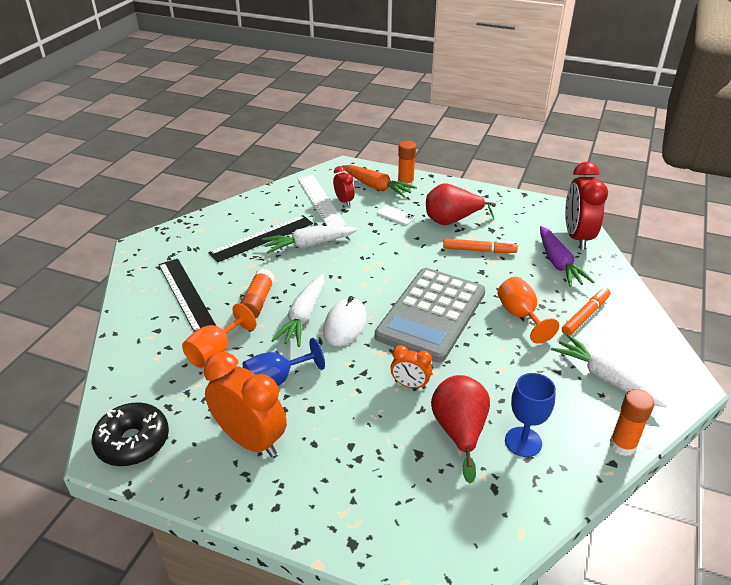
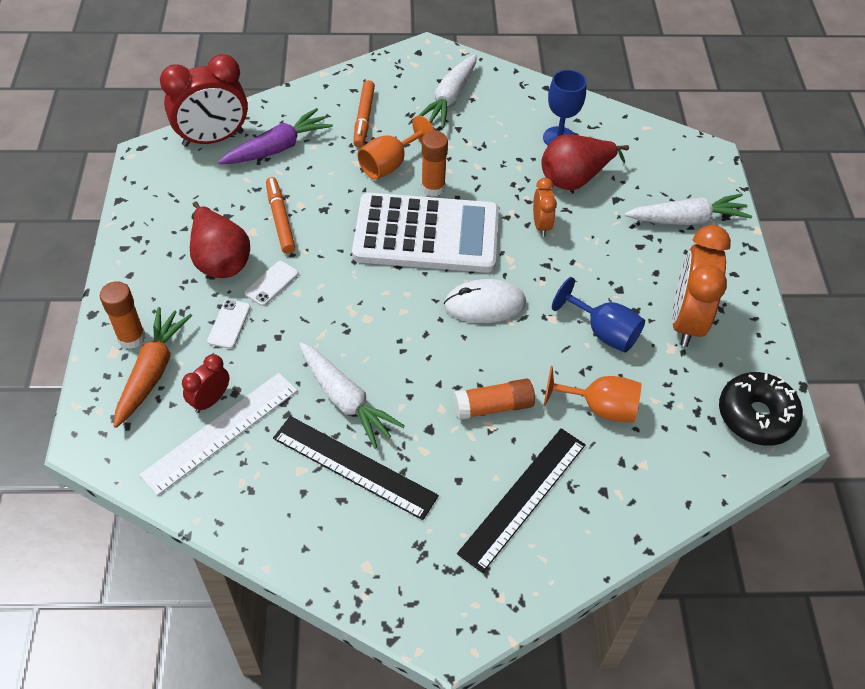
camera: 115 degrees left, 15 degrees up
white carrot [271,274,324,347] -> white carrot moved to [624,193,752,225]
grey calculator [375,268,485,363] -> white calculator [352,193,499,273]
orange marker [562,288,611,336] -> orange marker turned 105 degrees counterclockwise [353,80,375,147]
orange glue stick [610,389,654,456] -> orange glue stick moved to [421,131,448,197]
none -> white phone [245,261,299,306]

